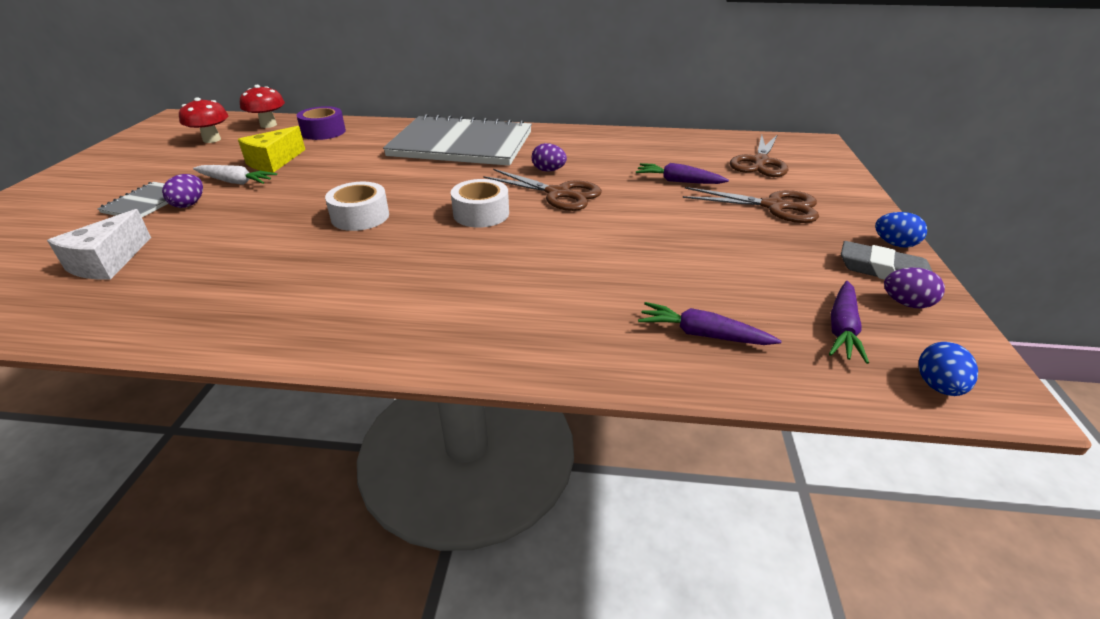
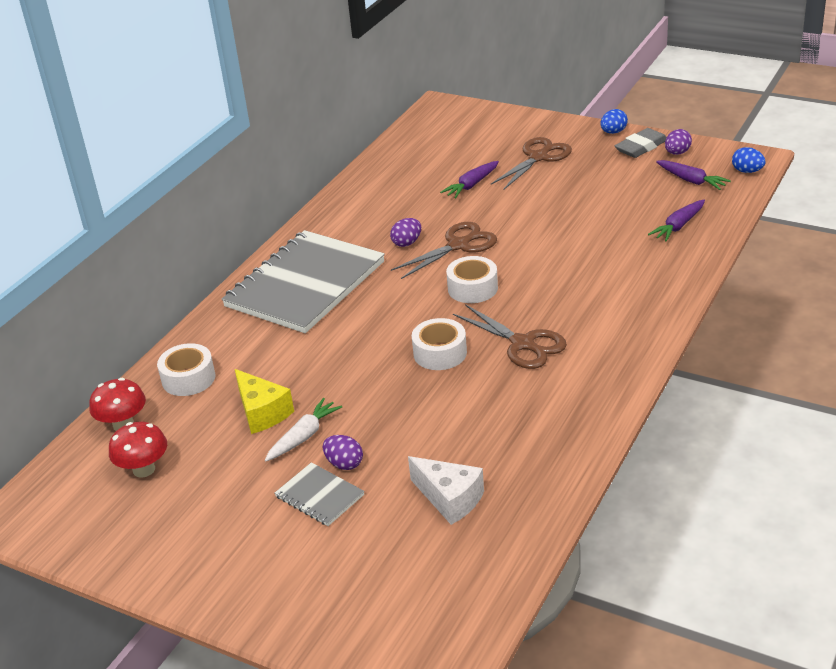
camera: 65 degrees left, 0 degrees up
purple tape [296,106,346,140] -> white tape [157,343,216,396]
brown scissors [730,134,788,177] -> brown scissors moved to [453,304,567,369]

